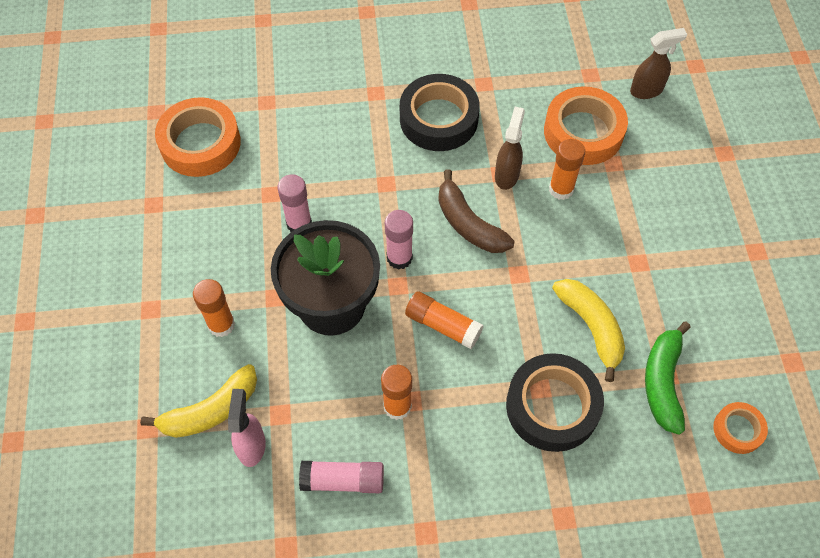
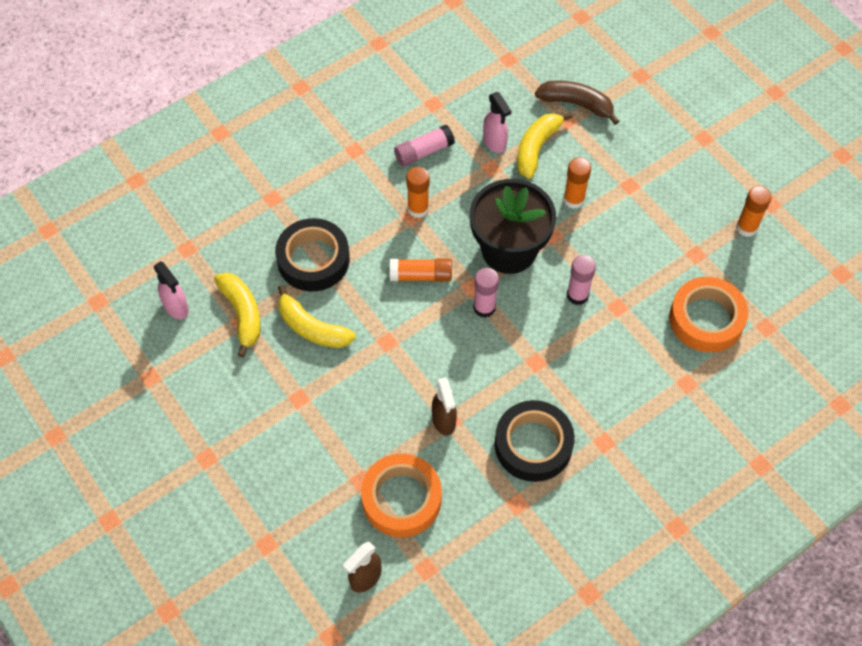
camera: 150 degrees right, 0 degrees up
brown banana [438,169,515,253] -> brown banana moved to [535,81,619,125]
orange glue stick [549,139,585,200] -> orange glue stick moved to [736,186,772,237]
green banana [645,322,691,435] -> yellow banana [214,272,261,357]
orange tape [713,402,768,454] -> pink spray bottle [154,261,189,319]

